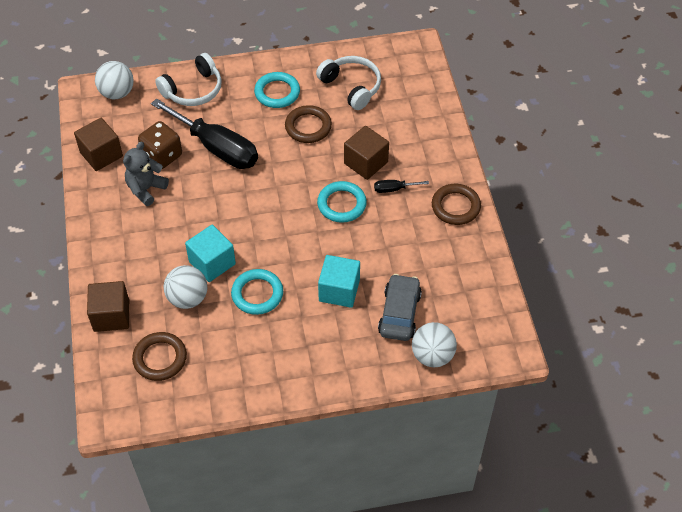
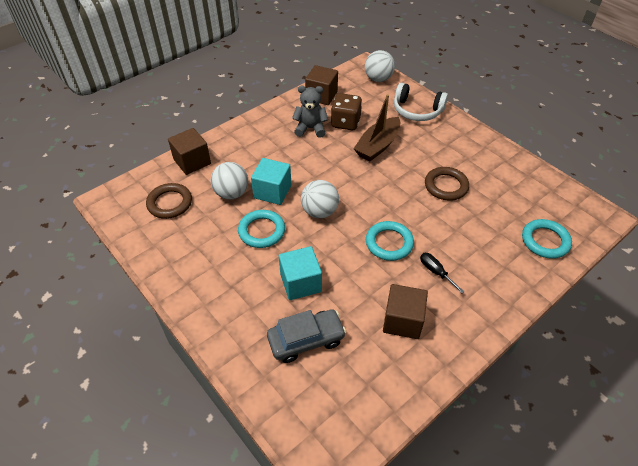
camera: 60 degrees right, 5 degrees down
black screwdriver [151,98,258,169] -> brown boat [353,94,400,162]
turquoise ring [254,72,300,108] -> turquoise ring moved to [522,219,572,259]
white headphones [316,56,381,110] -> none
brown cube [344,126,389,180] -> brown cube moved to [383,284,428,339]
white ball [412,322,457,367] -> white ball moved to [301,180,339,218]
brown ring [432,184,481,225] -> none

